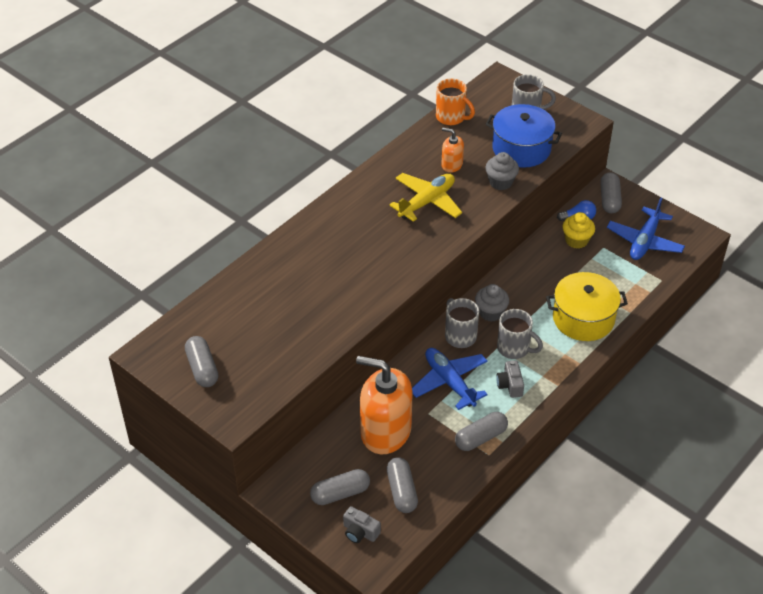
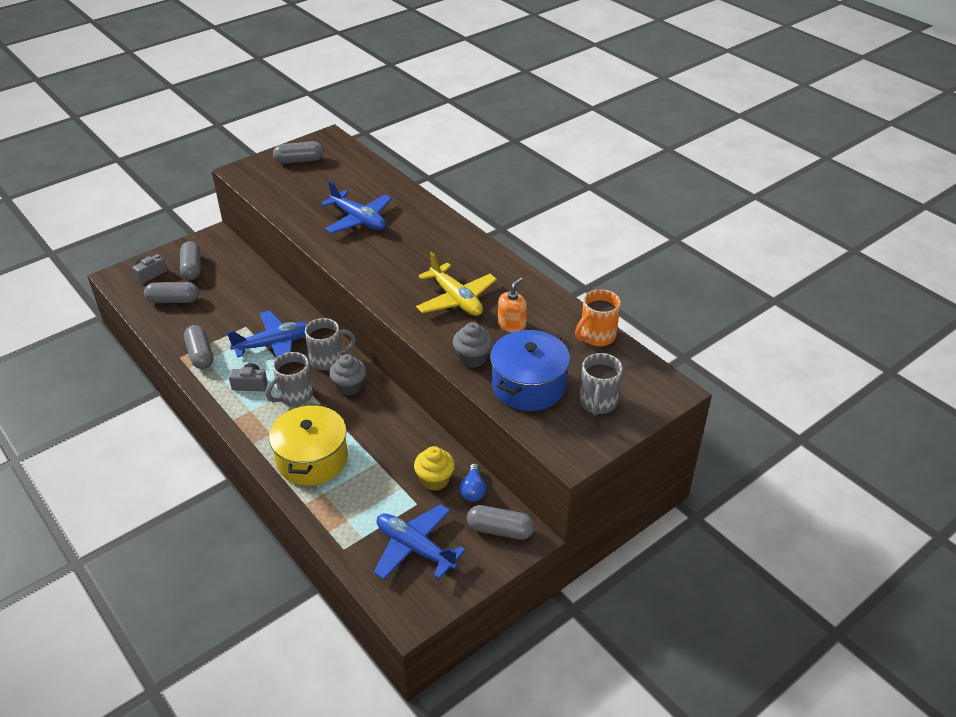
camera: 100 degrees right, 5 degrees down
orange soap dispenser [356,356,413,454] -> none
none -> blue plane [321,181,392,233]

